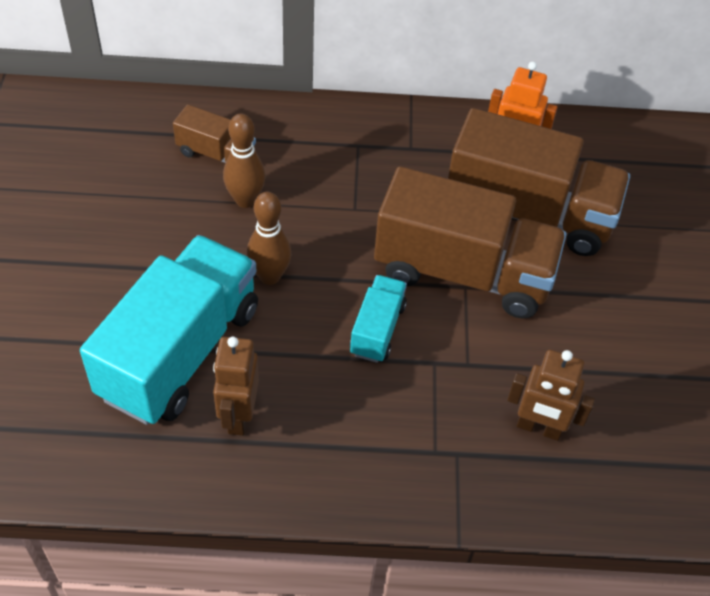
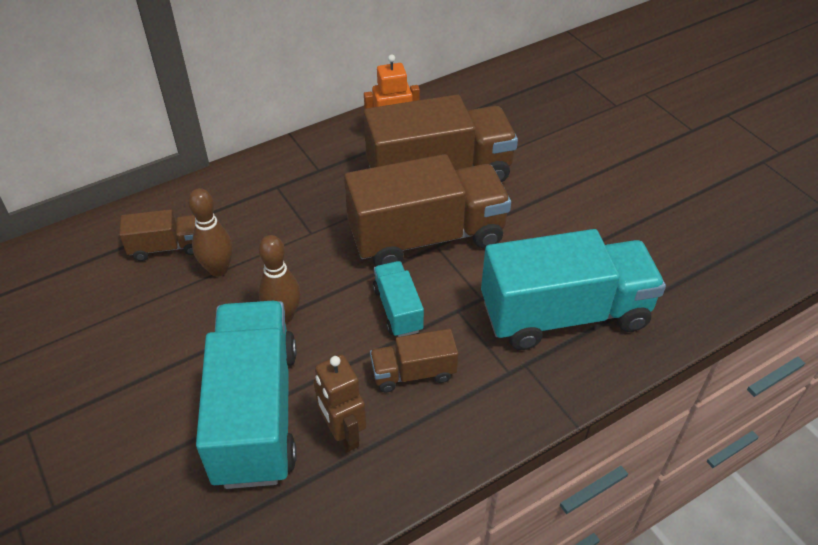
camera: 30 degrees left, 5 degrees down
brown robot [507,349,595,441] -> turquoise truck [481,229,666,350]
none -> brown truck [370,329,458,393]

